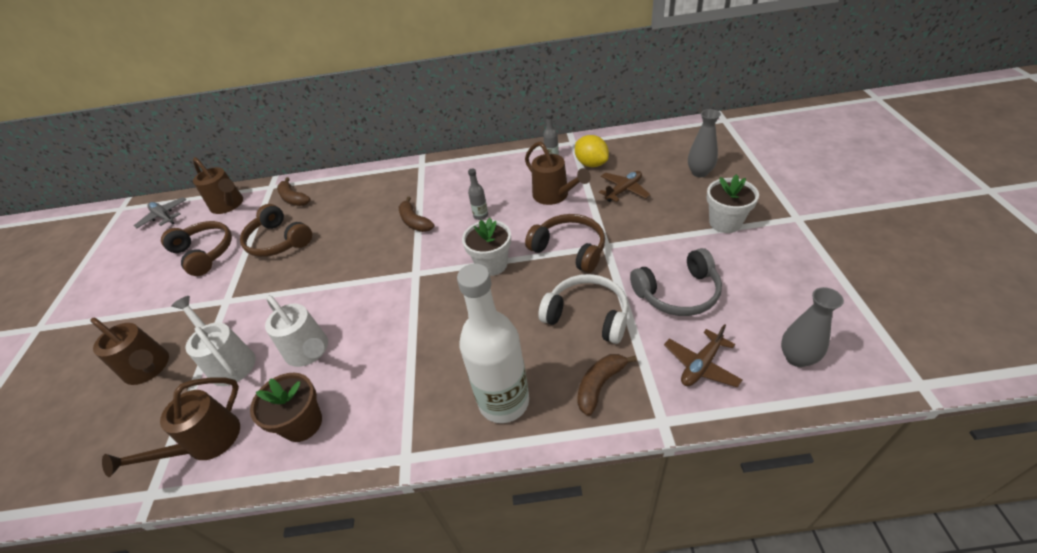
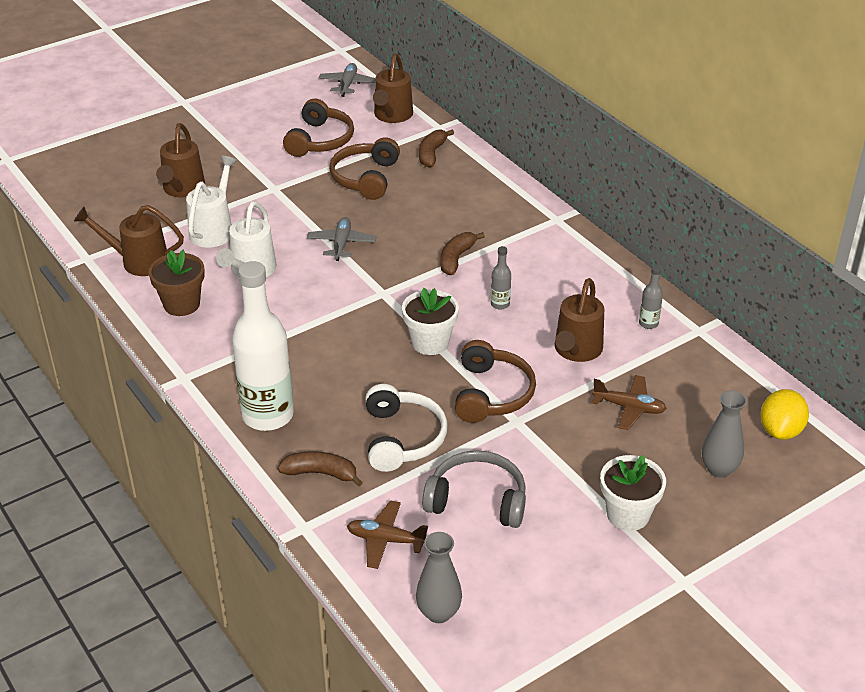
camera: 55 degrees right, 5 degrees down
yellow lemon [575,135,609,167] -> yellow lemon moved to [760,389,809,440]
grey headphones [630,248,722,316] -> grey headphones turned 150 degrees clockwise [422,450,526,528]
none -> grey plane [307,217,377,261]

